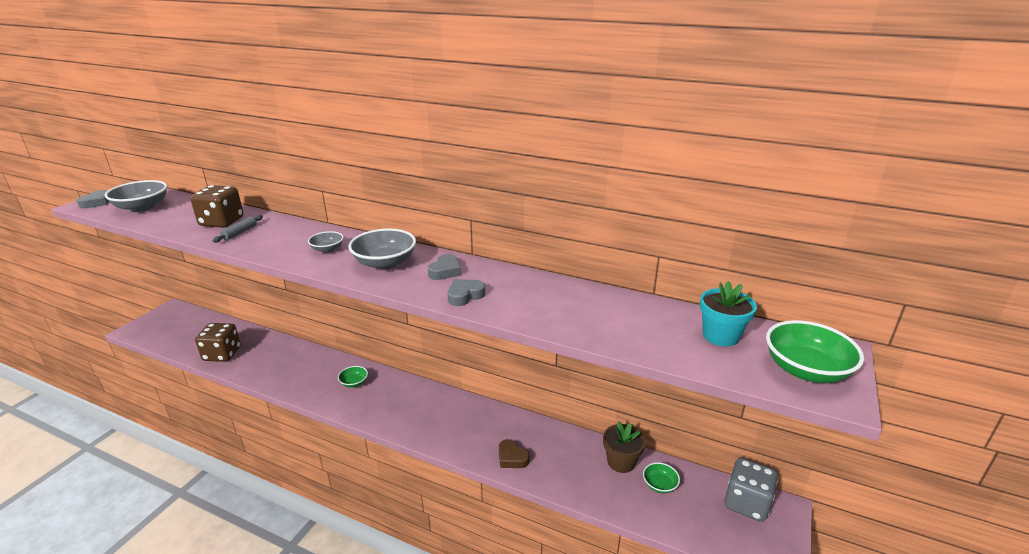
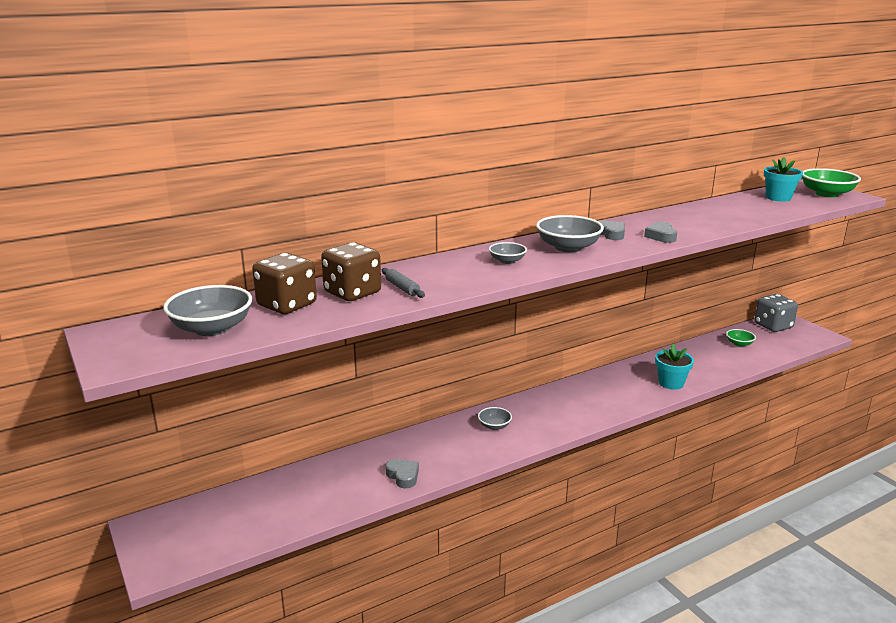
camera: 55 degrees left, 5 degrees down
grey heart [76,190,109,208] -> grey heart moved to [386,459,419,488]
brown dice [195,323,241,362] -> brown dice moved to [252,253,317,314]
green bowl [338,366,368,388] -> grey bowl [478,407,512,430]
brown heart [499,439,530,468] -> turquoise flower pot [655,343,694,390]
brown flower pot [603,421,646,473] -> none

